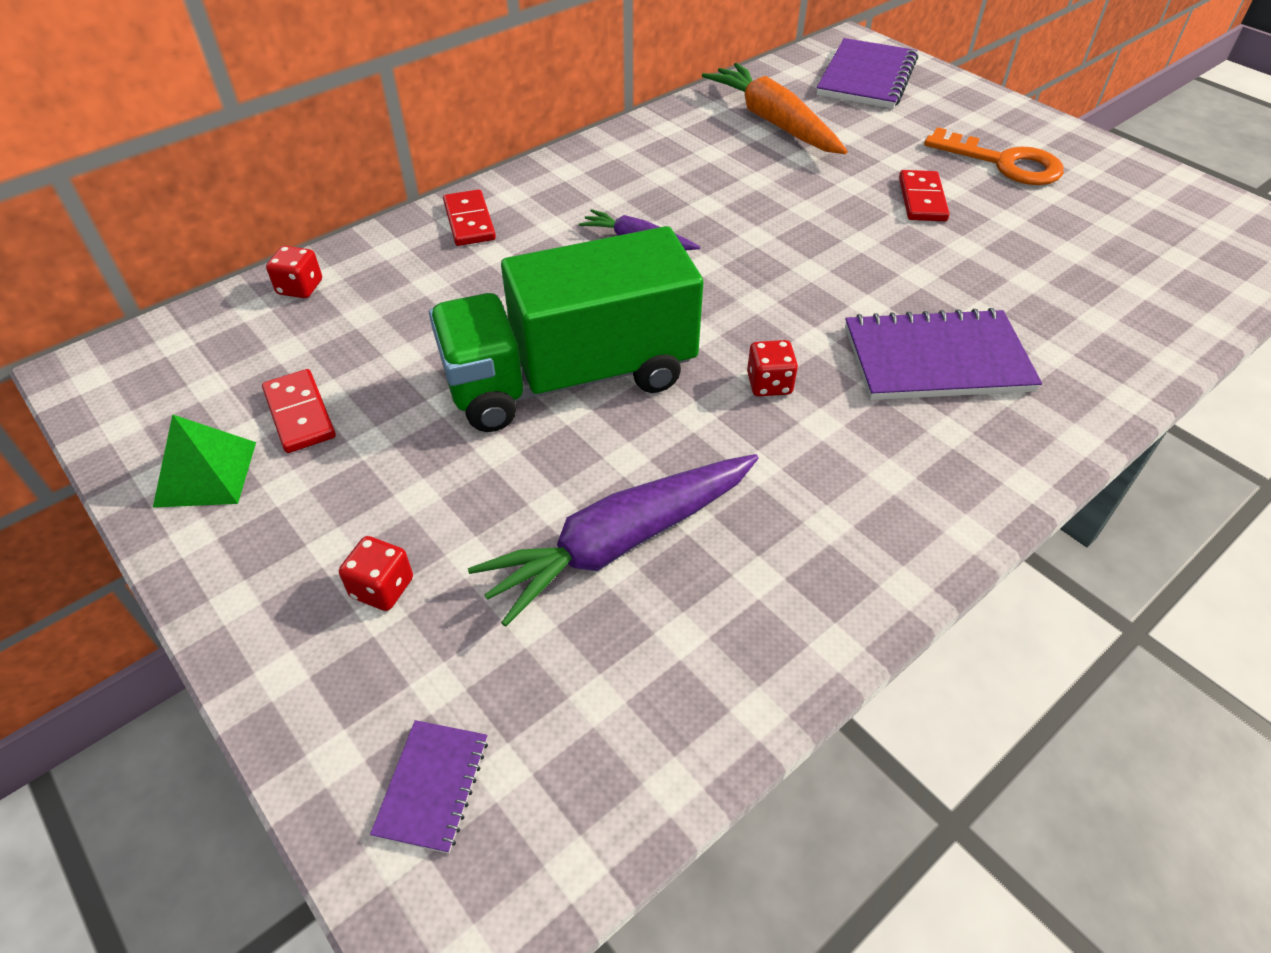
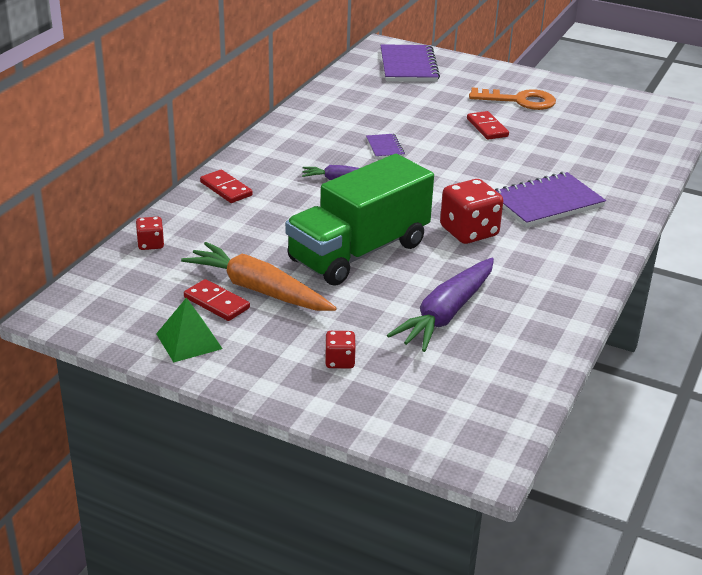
camera: 25 degrees left, 15 degrees down
purple notebook [370,720,488,854] -> purple notebook moved to [366,134,405,159]
orange carrot [702,63,848,154] -> orange carrot moved to [181,242,337,311]
red dice [747,340,798,396] -> red dice [440,179,503,244], size x1.91

